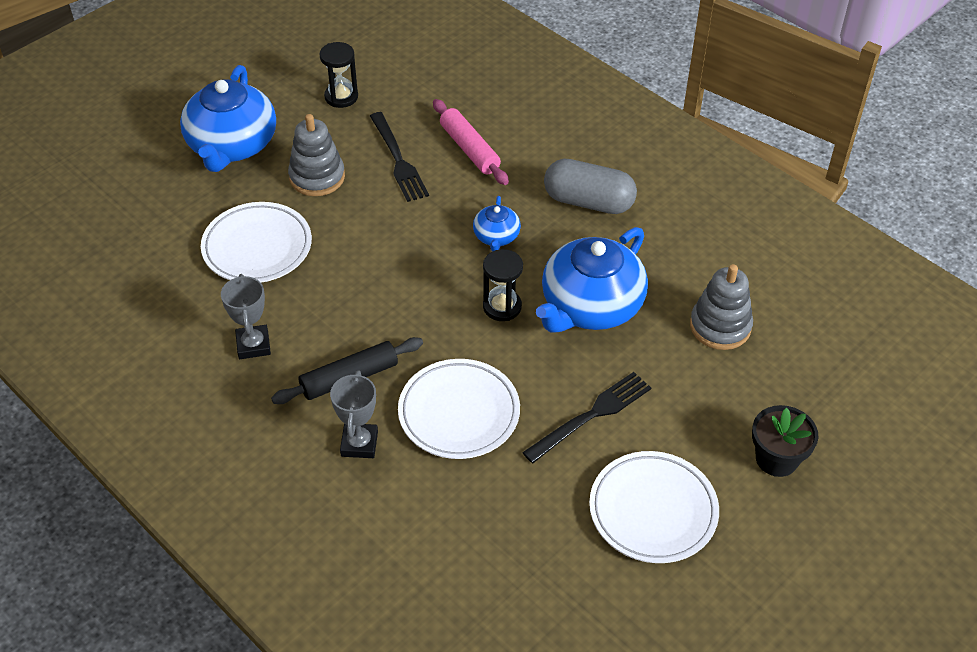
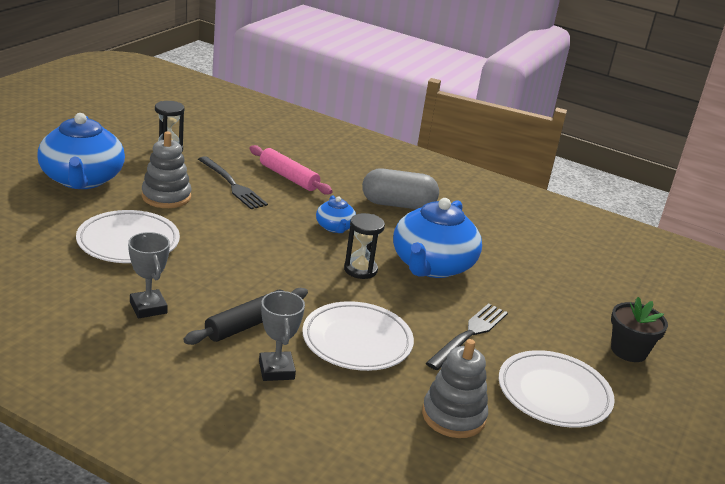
camera: 20 degrees left, 20 degrees down
grey stacking toy [690,264,753,350] -> grey stacking toy moved to [422,339,488,438]

